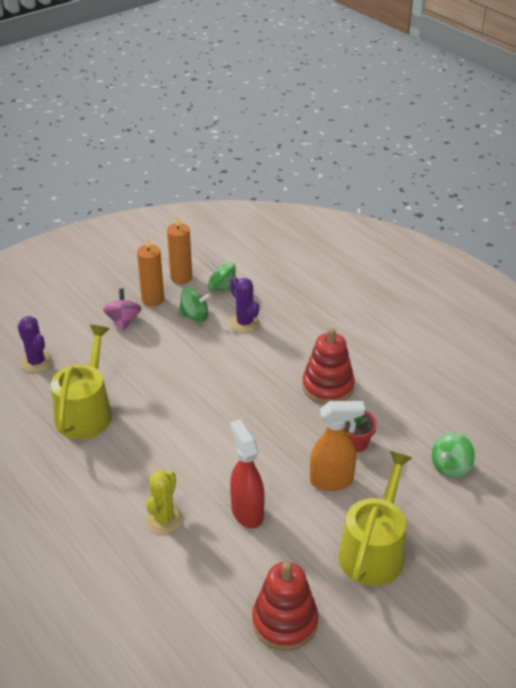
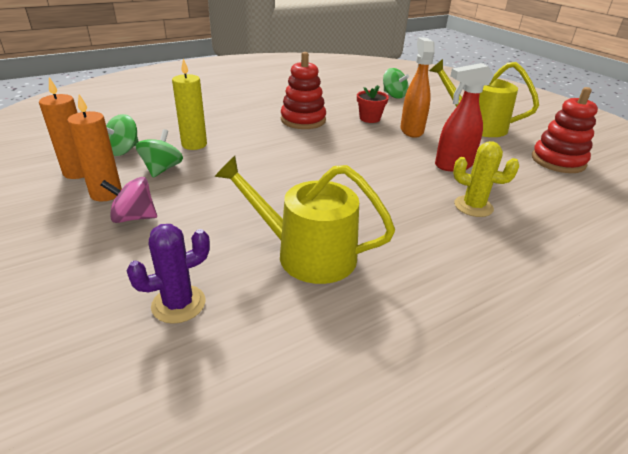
camera: 85 degrees left, 5 degrees down
purple cactus [230,277,260,333] -> yellow candle [172,58,207,150]

